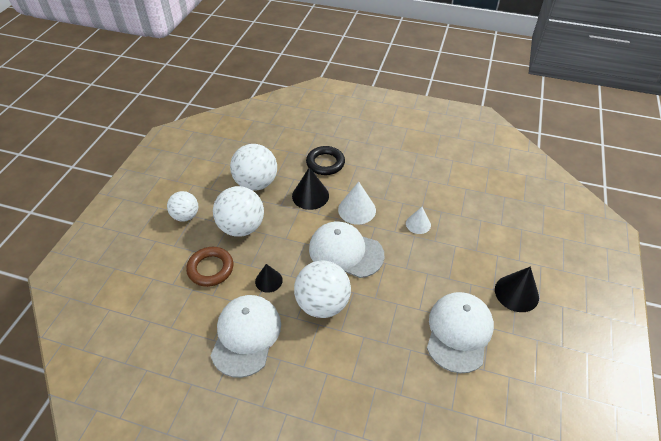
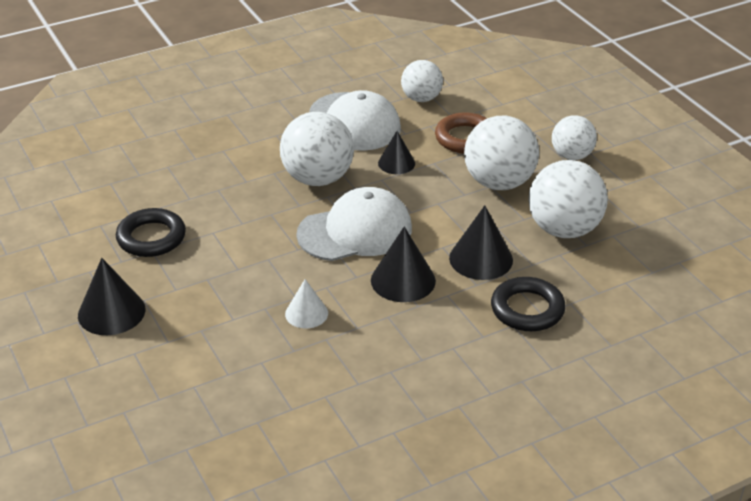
camera: 135 degrees right, 10 degrees down
white cone [338,182,376,224] -> black cone [371,226,436,302]
white cap [427,292,494,373] -> black ring [116,208,186,257]
none -> white ball [401,60,443,102]

